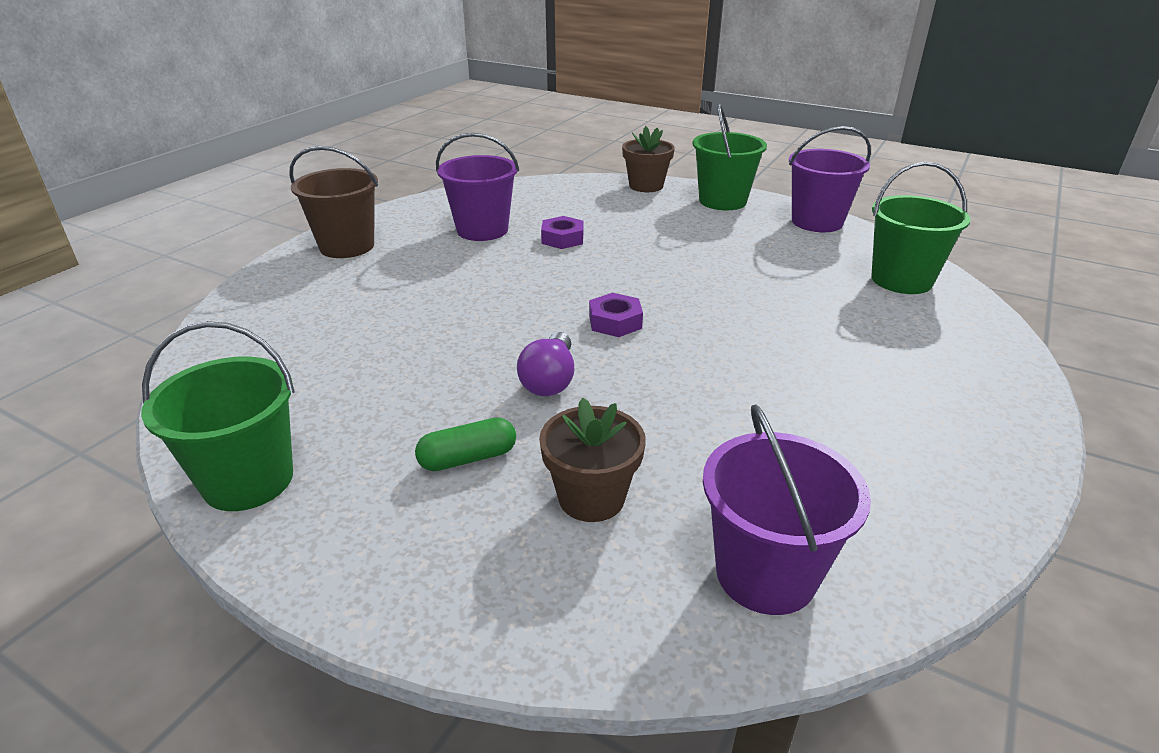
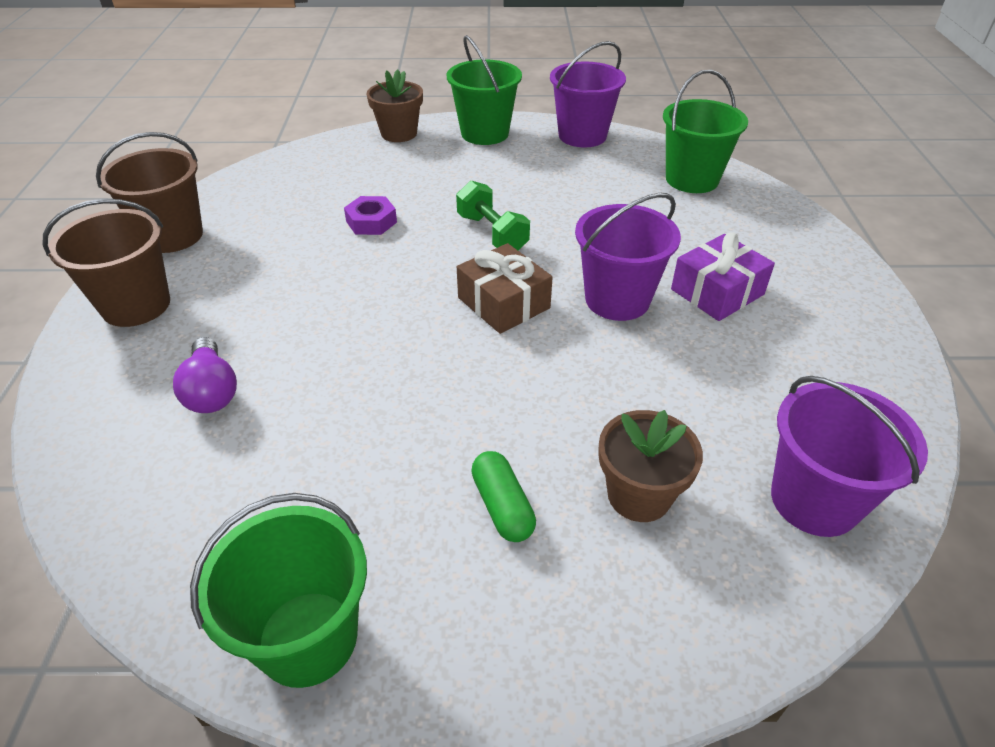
camera: 30 degrees left, 10 degrees up
green capsule [415,417,516,471] -> green capsule turned 60 degrees counterclockwise [471,451,536,542]
purple bucket [436,133,519,241] -> purple bucket moved to [575,193,681,321]
purple light bulb [517,332,575,396] -> purple light bulb moved to [173,337,237,413]
purple nut [589,293,643,337] -> brown gift [457,243,553,334]
none -> brown bucket [96,132,203,253]
none -> green dumbbell [456,181,530,250]
none -> purple gift [671,232,775,321]

